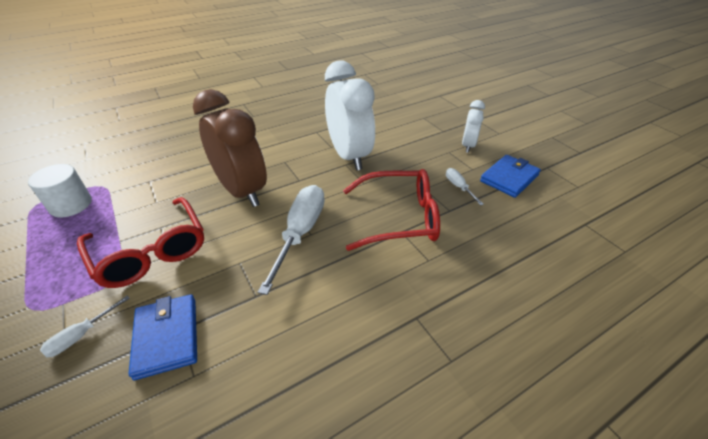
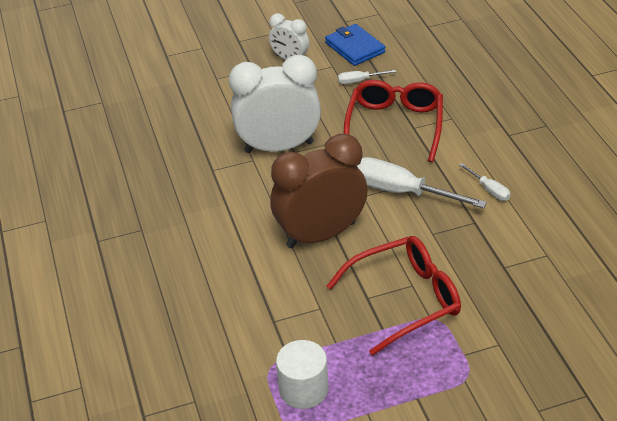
camera: 75 degrees left, 0 degrees up
white screwdriver [40,296,130,357] -> white screwdriver moved to [459,163,510,201]
blue wallet [128,294,197,380] -> none

